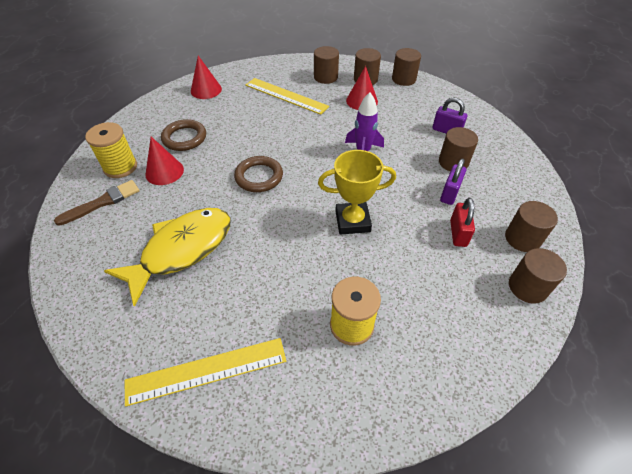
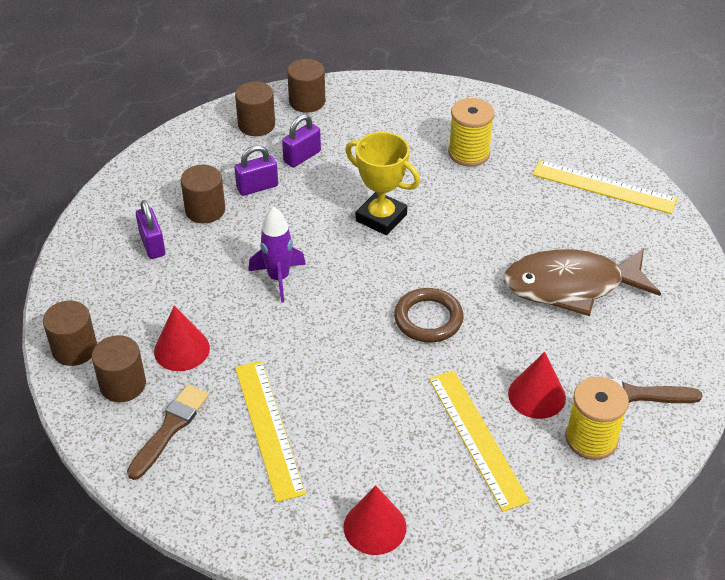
camera: 140 degrees left, 5 degrees down
yellow fish [104,208,231,307] -> brown fish [503,248,661,316]
brown ring [161,119,206,151] -> yellow ruler [429,370,530,512]
brown cylinder [314,46,339,84] -> brown brush [127,385,209,480]
red padlock [450,198,475,247] -> purple padlock [282,114,321,167]

